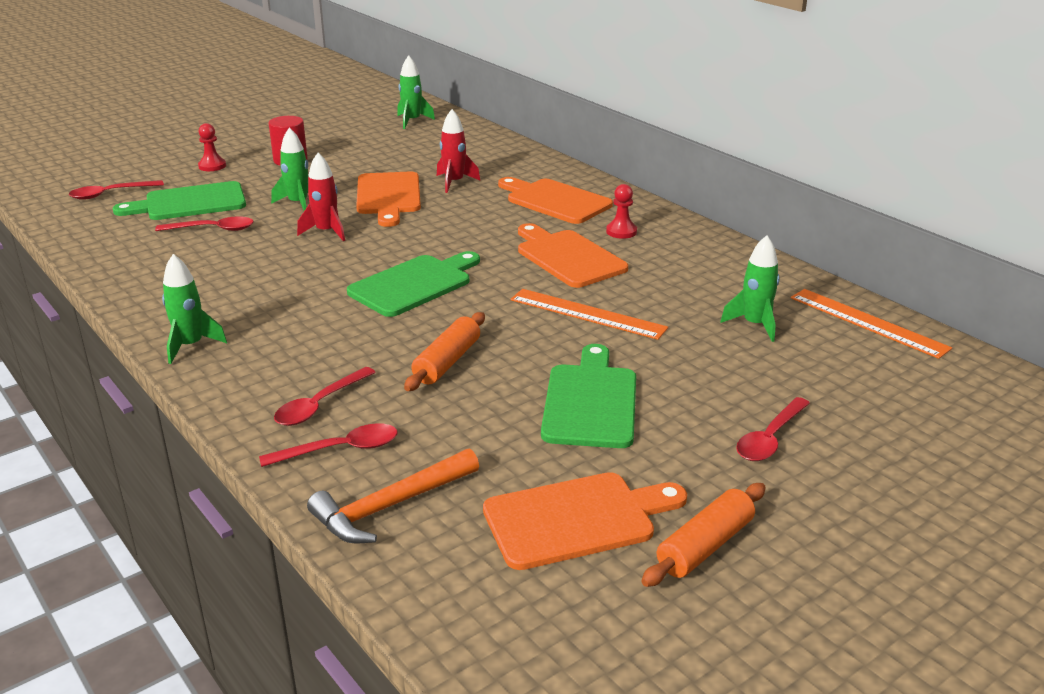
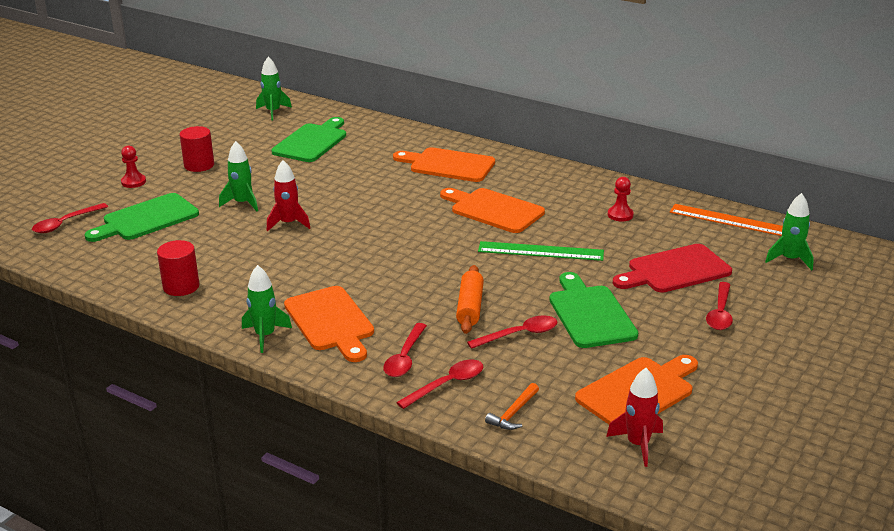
camera: 20 degrees left, 0 degrees up
red spoon [155,216,253,231] -> red spoon moved to [467,316,557,349]
orange hammer [307,448,479,544] -> orange hammer [485,383,539,430], size x0.59
green cutting board [347,251,480,317] -> green cutting board moved to [271,117,346,162]
orange cutting board [356,172,421,227] -> orange cutting board moved to [284,286,374,362]
red rocket [437,109,480,193] -> red rocket moved to [606,368,663,467]
orange ruler [510,289,668,340] -> green ruler [478,241,604,261]
red pawn [606,184,637,239] -> red pawn moved to [608,177,634,221]
orange rolling pin [641,483,766,587] -> none
green rocket [720,235,780,342] -> green rocket moved to [765,193,814,270]
none -> red cylinder [157,240,200,296]
none -> red cutting board [613,244,732,293]

